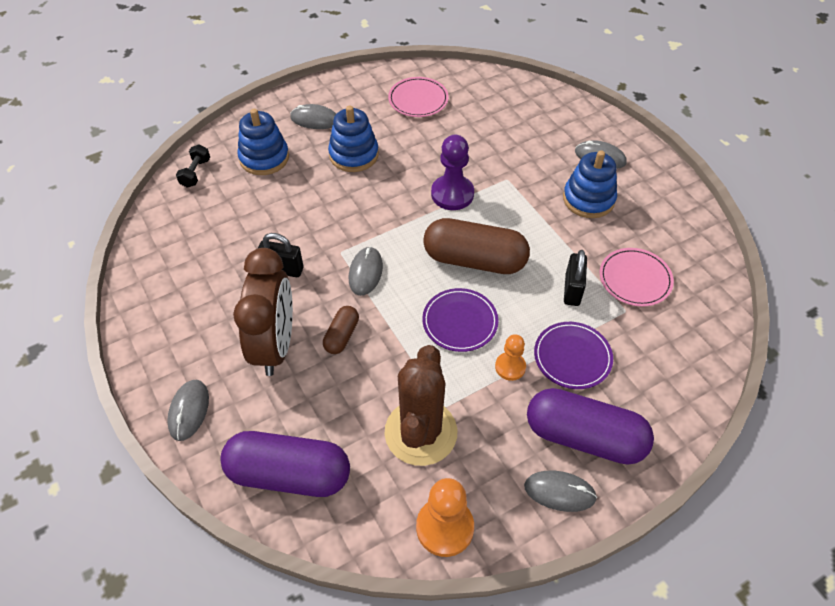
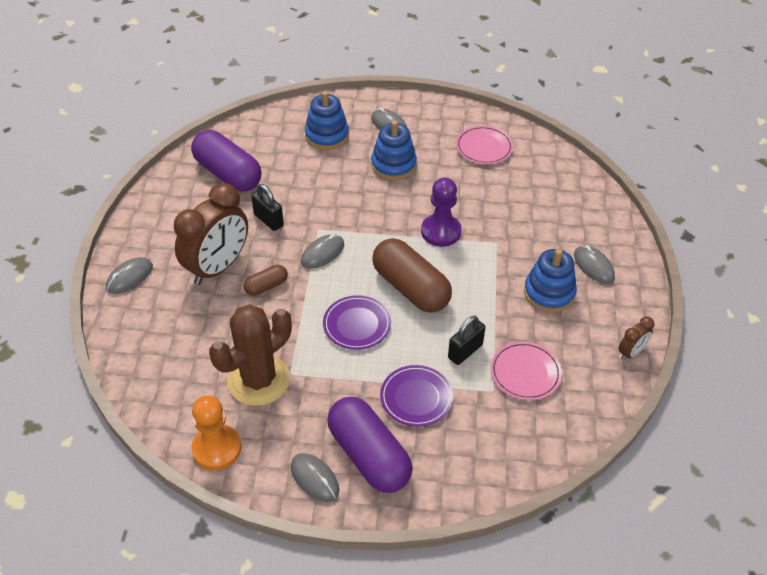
camera: 35 degrees right, 5 degrees down
black dumbbell [176,144,210,188] -> none
purple capsule [220,431,350,497] -> purple capsule moved to [191,130,262,192]
orange pawn [495,334,526,381] -> none
none -> brown clock [619,316,654,360]

